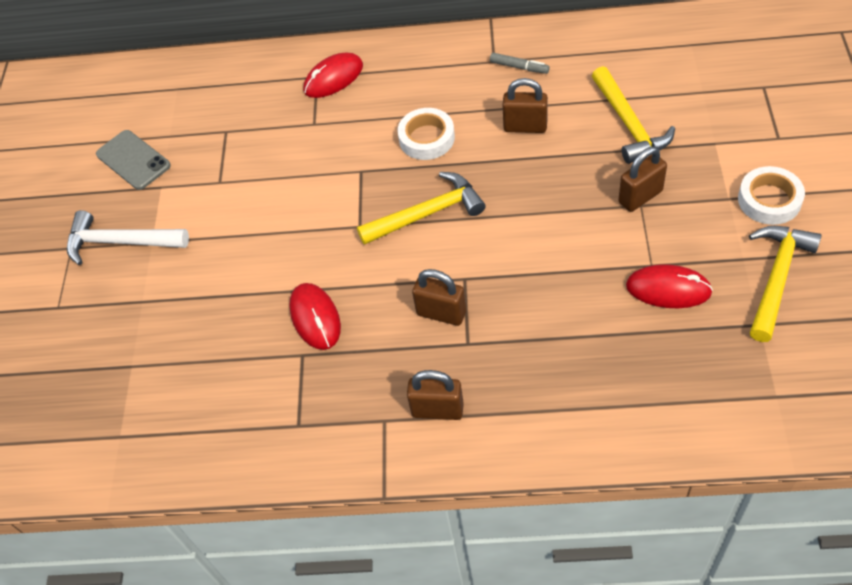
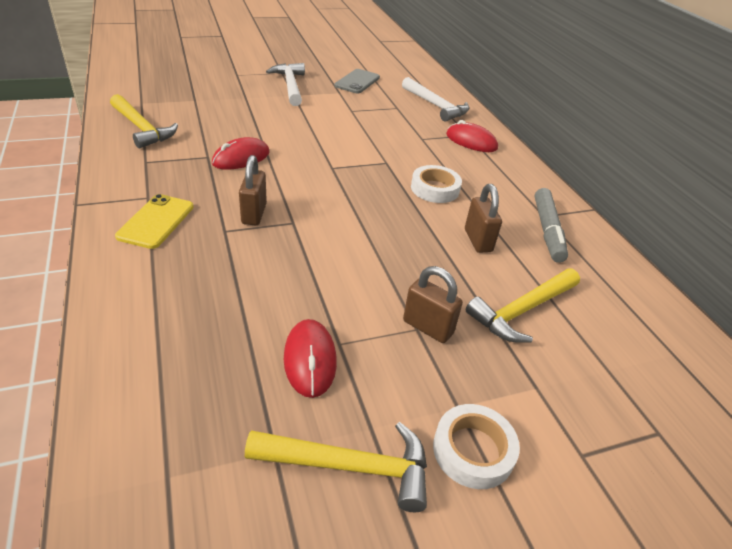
camera: 60 degrees right, 15 degrees down
yellow hammer [357,172,485,245] -> yellow hammer moved to [110,94,178,148]
brown padlock [407,370,464,420] -> yellow phone [115,194,194,249]
grey marker [490,53,550,74] -> grey marker [535,188,568,263], size x1.80
none -> white hammer [402,77,469,122]

